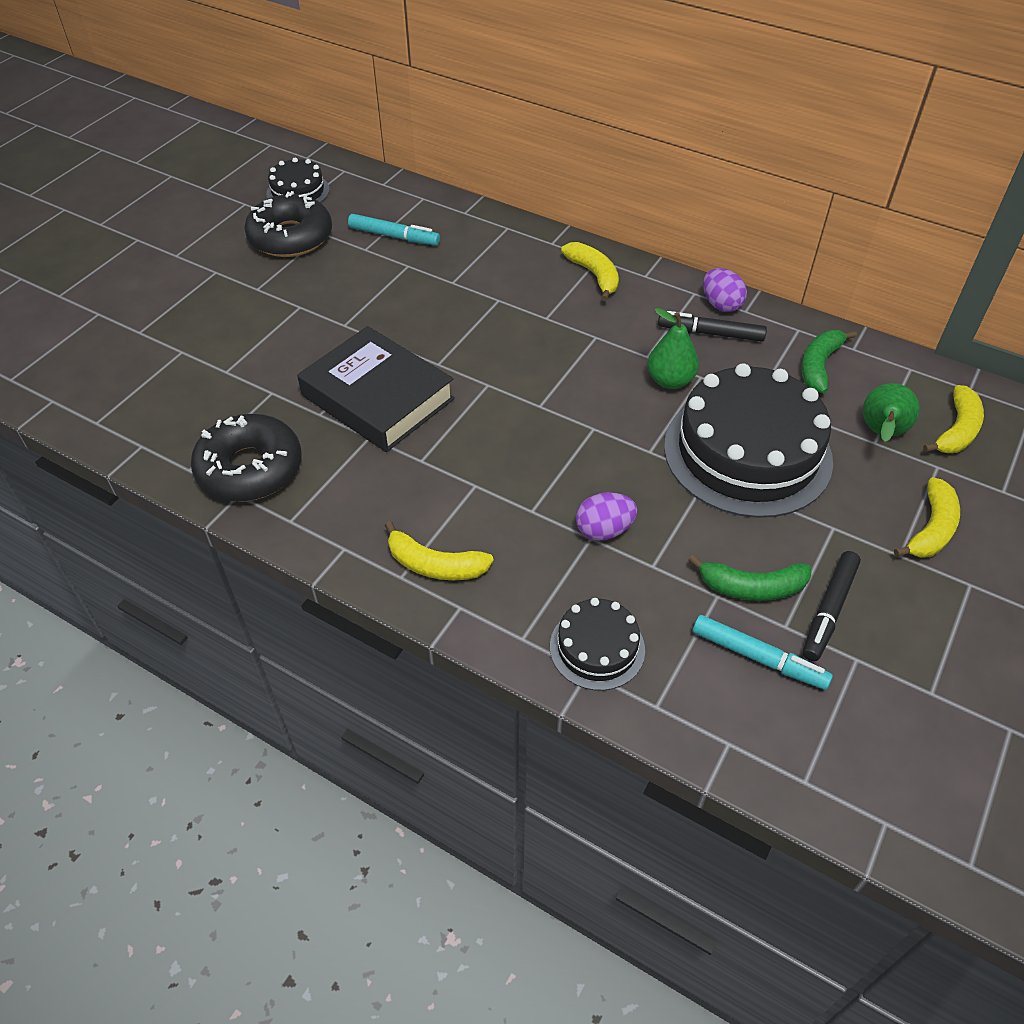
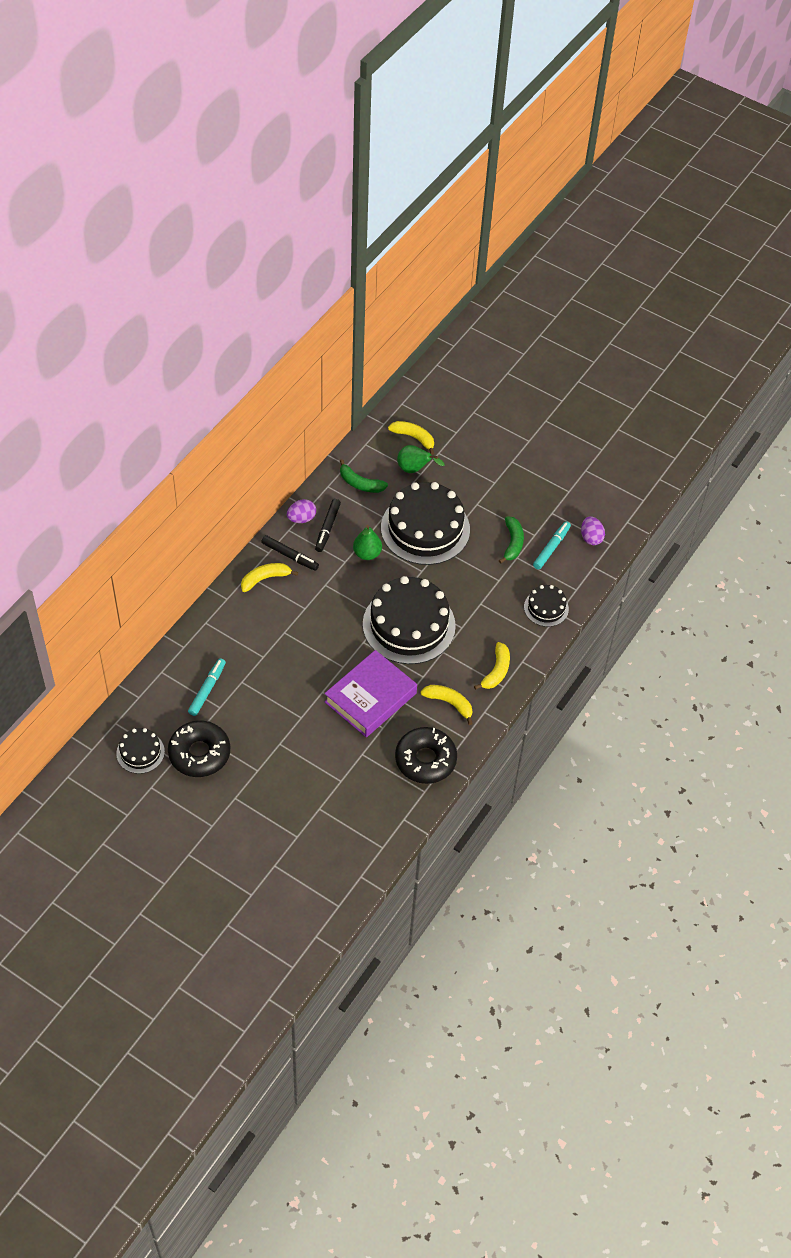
camera: 90 degrees left, 5 degrees up
black book [297,326,455,452] -> purple book [324,650,417,737]
purple egg [576,492,637,541] -> purple egg moved to [581,516,605,545]
black marker [803,551,861,661] -> black marker moved to [261,535,319,571]
yellow banana [894,477,960,558] -> yellow banana moved to [420,685,473,725]
none -> black cake [363,576,456,664]

